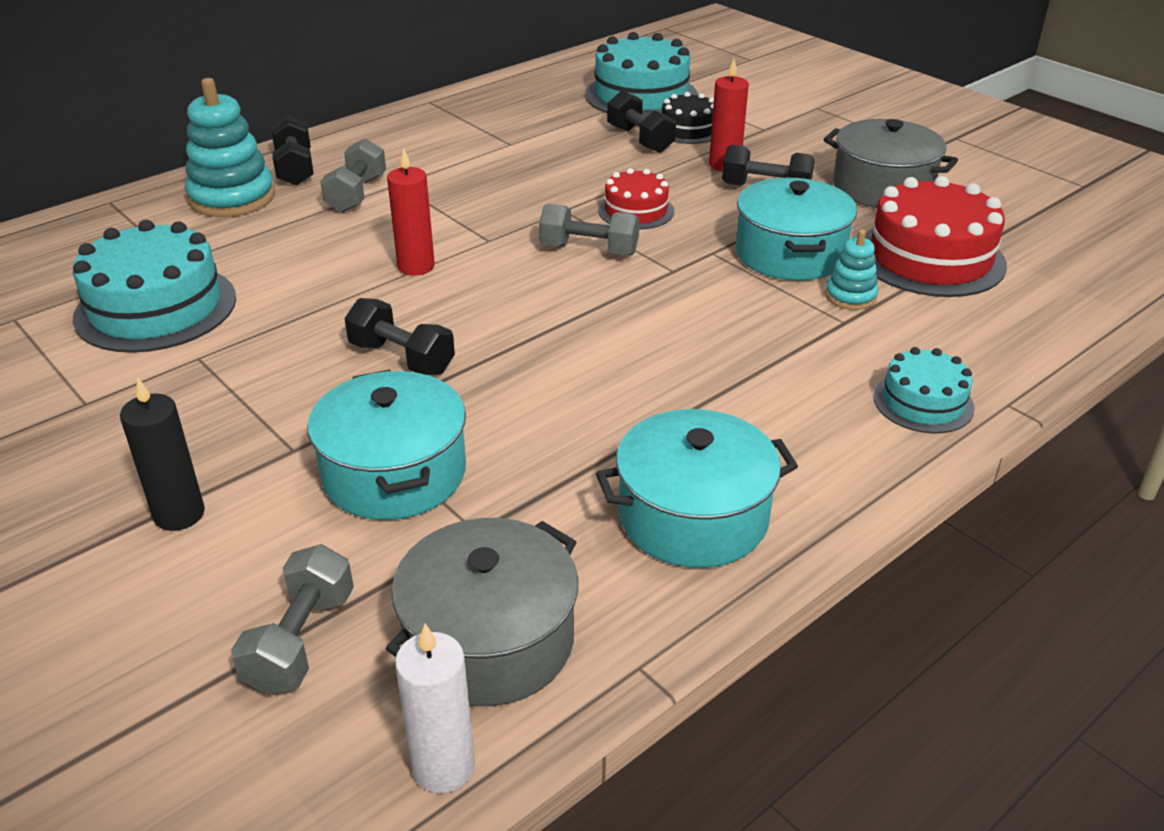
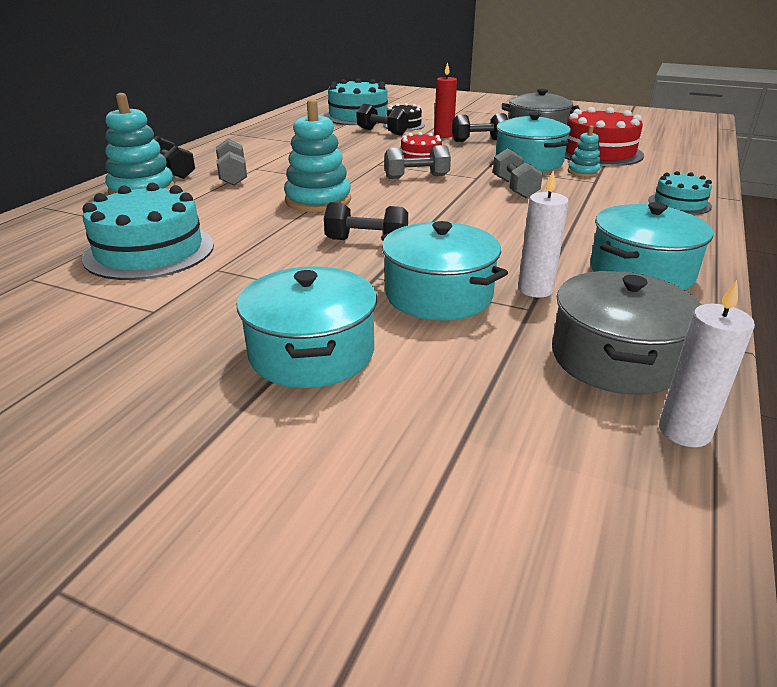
camera: 25 degrees left, 5 degrees down
black candle [120,378,205,531] -> turquoise pot [237,266,377,388]
grey dumbbell [231,544,354,695] -> grey dumbbell moved to [493,148,543,198]
red candle [387,149,435,275] -> turquoise stacking toy [284,99,351,212]
none -> white candle [518,171,569,297]

